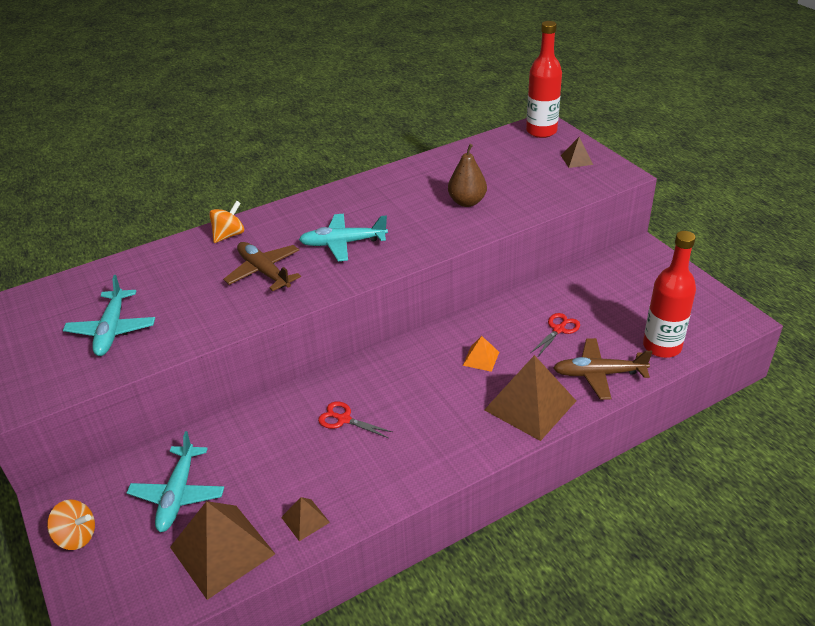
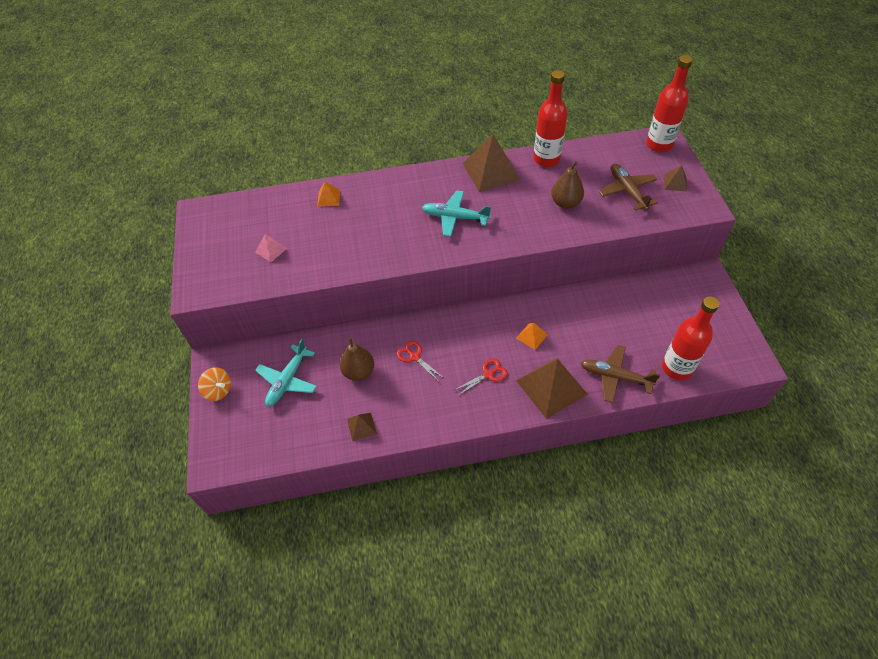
camera: 20 degrees right, 15 degrees up
turquoise plane [63,275,155,356] -> pink pyramid [255,234,287,262]
brown pyramid [170,501,275,600] -> brown pyramid moved to [463,134,521,192]
orange spinning top [209,201,244,243] -> none
brown plane [223,242,301,291] -> brown plane moved to [599,163,658,211]
red scissors [530,313,580,358] -> red scissors moved to [453,358,508,395]
none -> orange pyramid [317,182,340,207]
none -> brown pear [340,338,374,381]
none -> red bottle [533,70,567,167]

